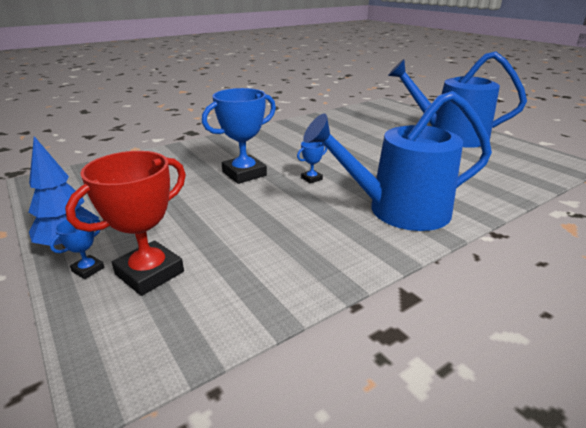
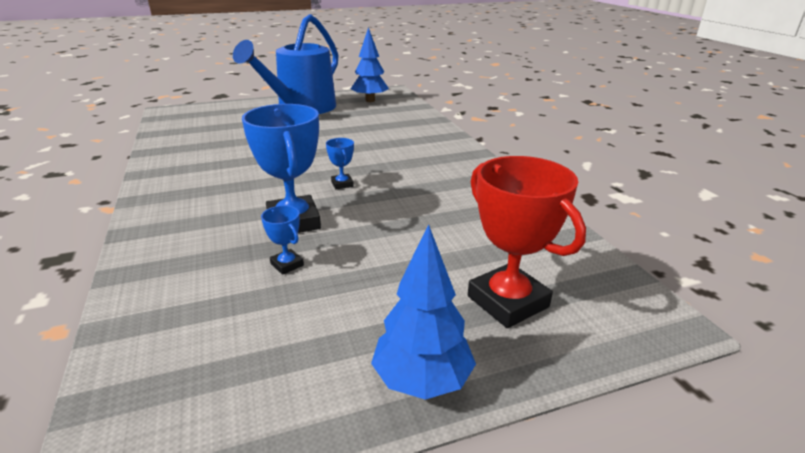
camera: 75 degrees left, 0 degrees up
blue trophy [50,216,104,279] -> blue trophy moved to [261,205,304,275]
blue watering can [303,91,492,231] -> none
none -> blue tree [351,27,389,102]

